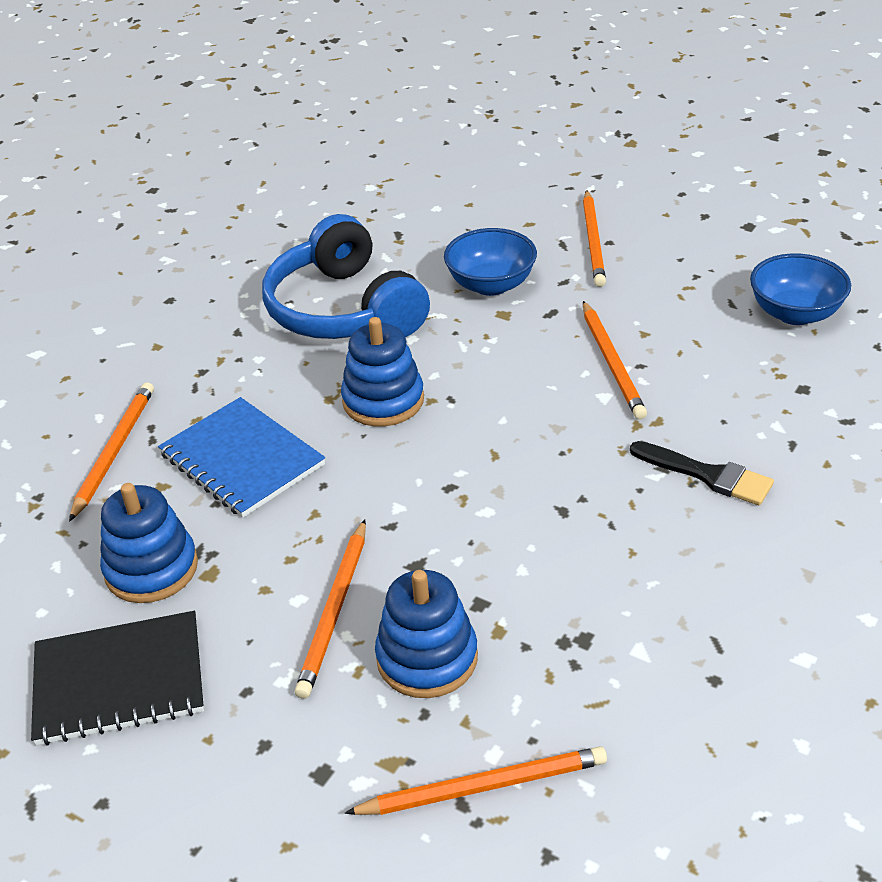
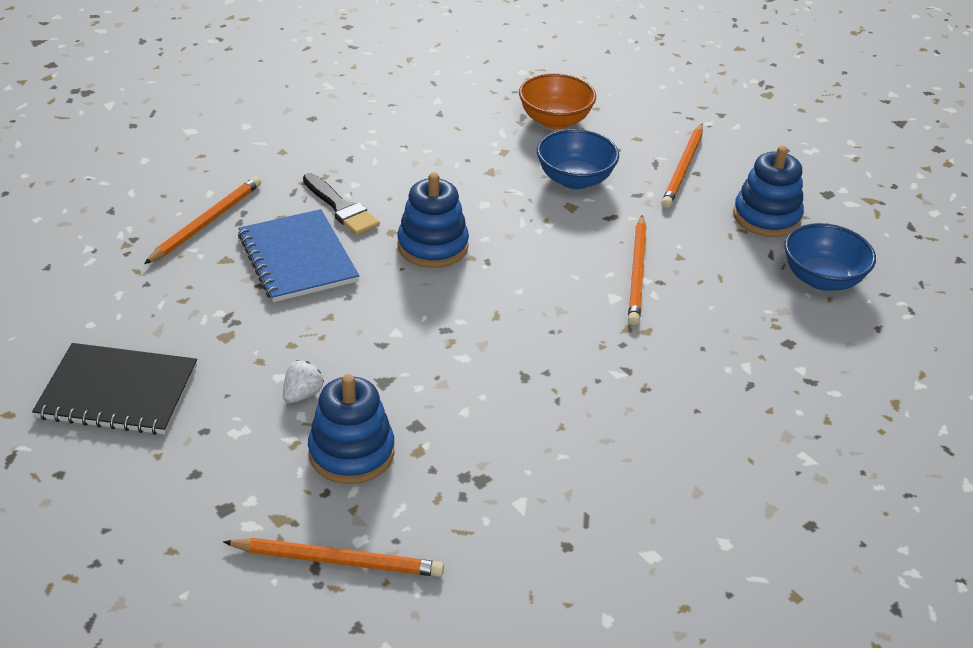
camera: 15 degrees right, 0 degrees up
blue stacking toy [100,483,198,603] -> blue stacking toy moved to [733,146,804,237]
blue headphones [262,214,430,339] -> none
orange pencil [295,519,366,699] -> white strawberry [283,360,324,403]
black brush [630,441,774,505] -> black brush moved to [303,173,380,235]
none -> orange bowl [519,73,596,129]

